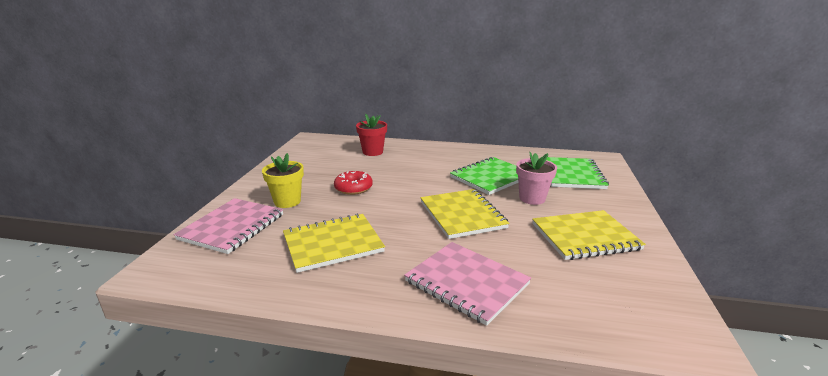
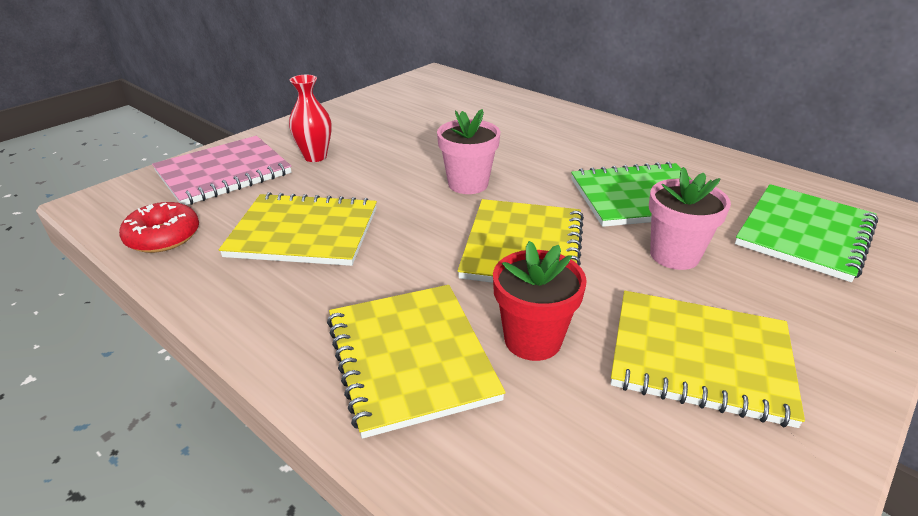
camera: 30 degrees right, 10 degrees up
yellow flower pot [262,153,304,208] -> red vase [289,75,332,162]
red donut [334,171,373,195] -> red donut moved to [119,202,199,253]
red flower pot [356,114,387,156] -> red flower pot moved to [493,241,587,361]
pink notebook [404,242,531,326] -> yellow notebook [327,285,506,439]
none -> pink flower pot [437,109,500,194]

